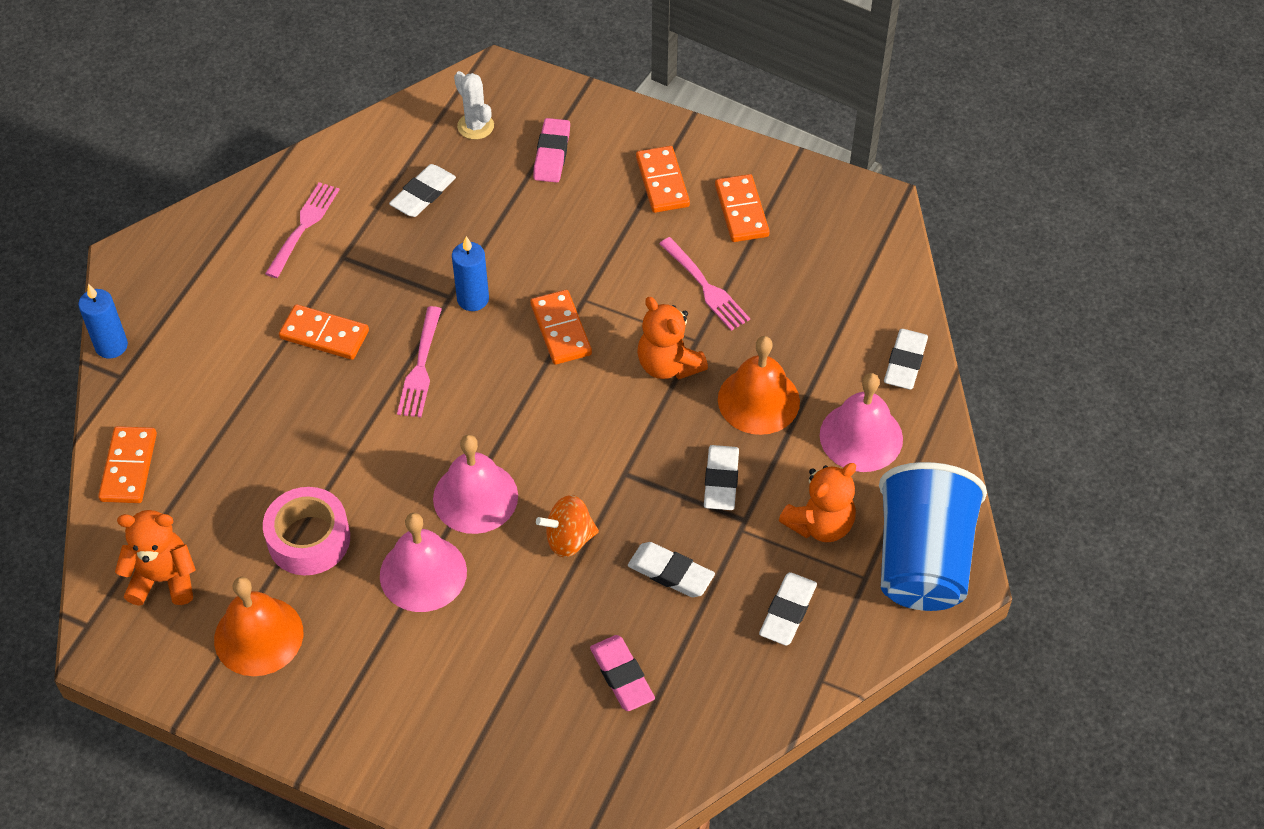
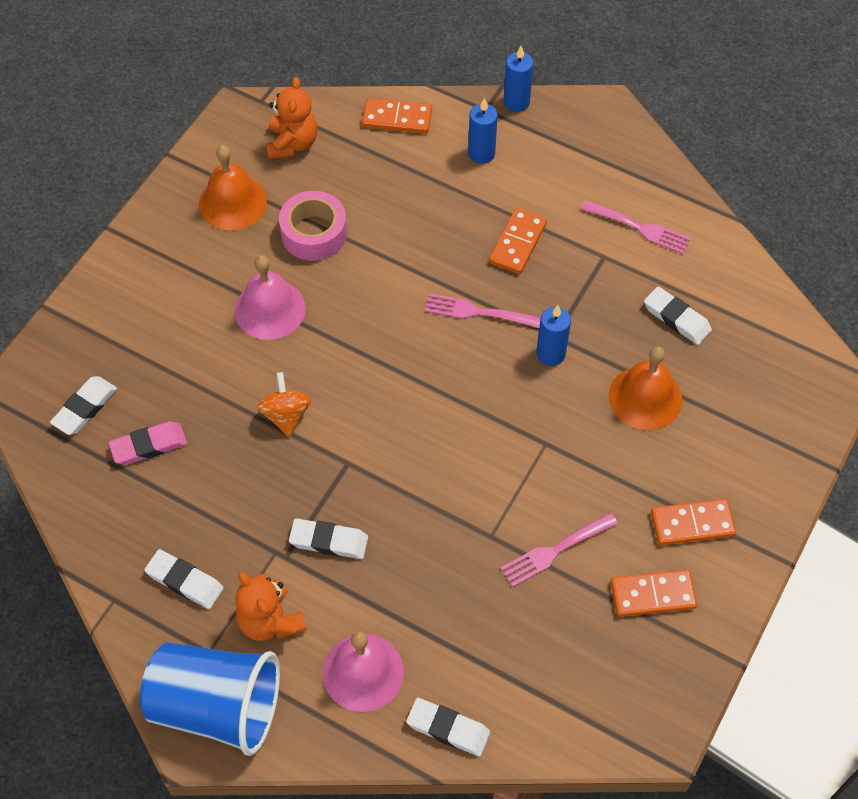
camera: 95 degrees right, 5 degrees up
pink bell [433,435,518,534] -> none
white cactus [454,71,494,140] -> none
orange domino [530,290,592,365] -> none
pink eraser [533,118,570,183] -> none
white eraser [628,542,715,597] -> white eraser moved to [50,376,117,435]
orange teddy bear [637,297,708,379] -> none
orange bell [718,336,800,435] -> orange bell moved to [609,346,683,430]
none -> blue candle [468,98,498,164]

